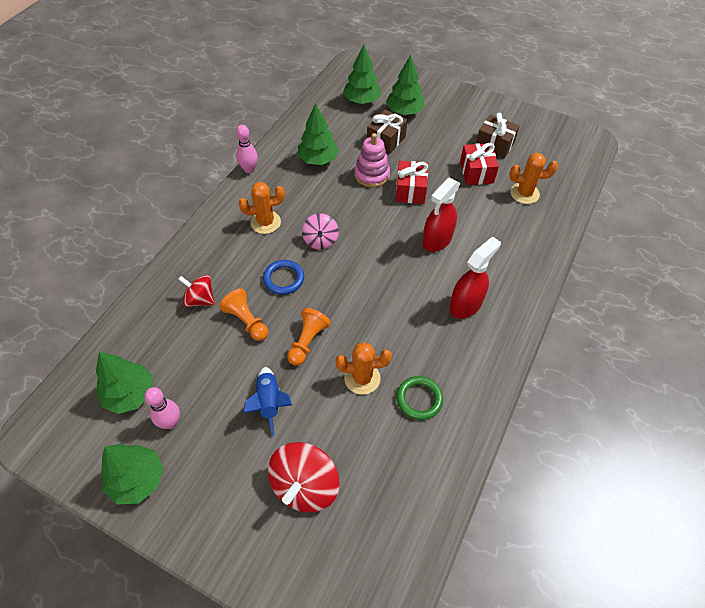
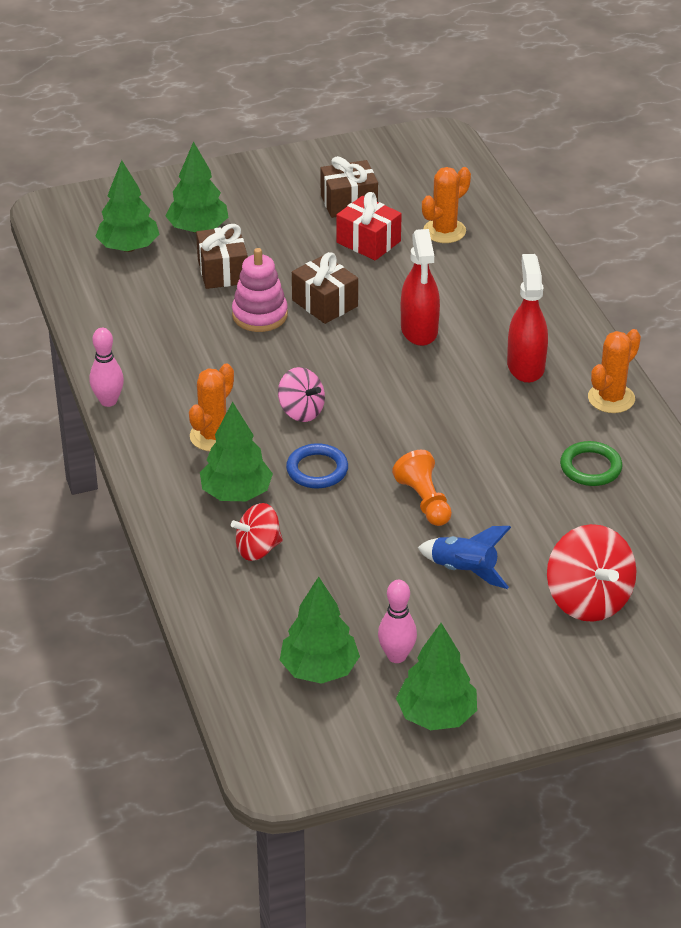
camera: 45 degrees left, 15 degrees down
orange pawn [219,288,268,341] -> none
green tree [298,103,339,165] -> green tree moved to [200,402,273,501]
orange cactus [336,342,392,395] -> orange cactus moved to [588,329,641,413]
red gift [395,161,428,204] -> brown gift [292,252,358,324]

